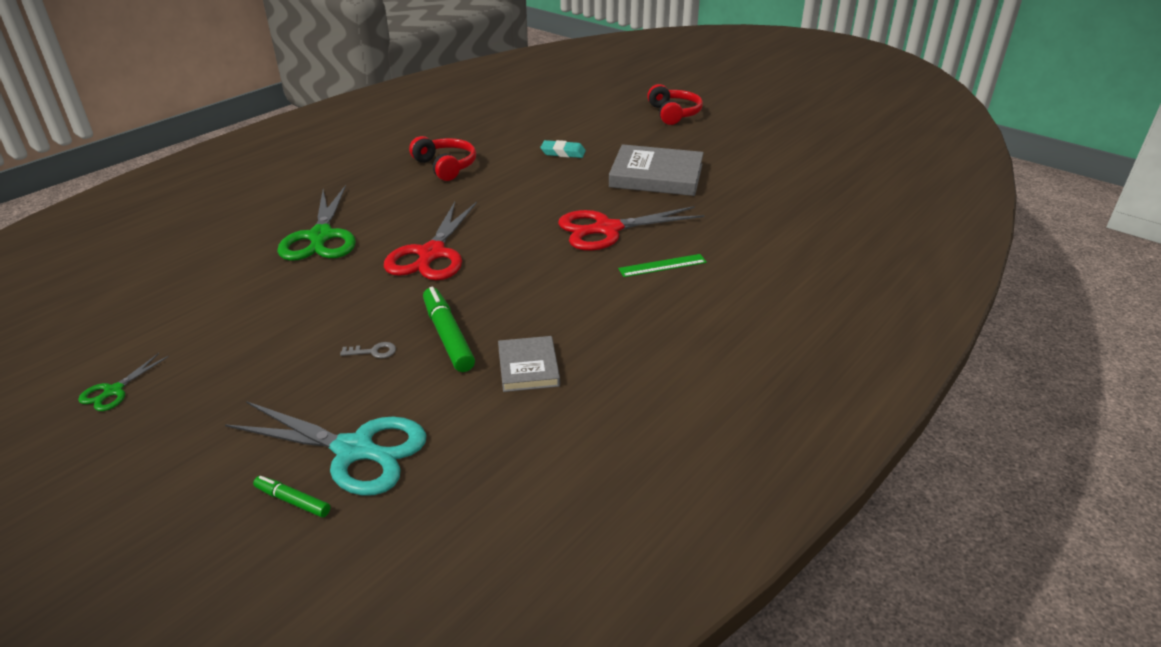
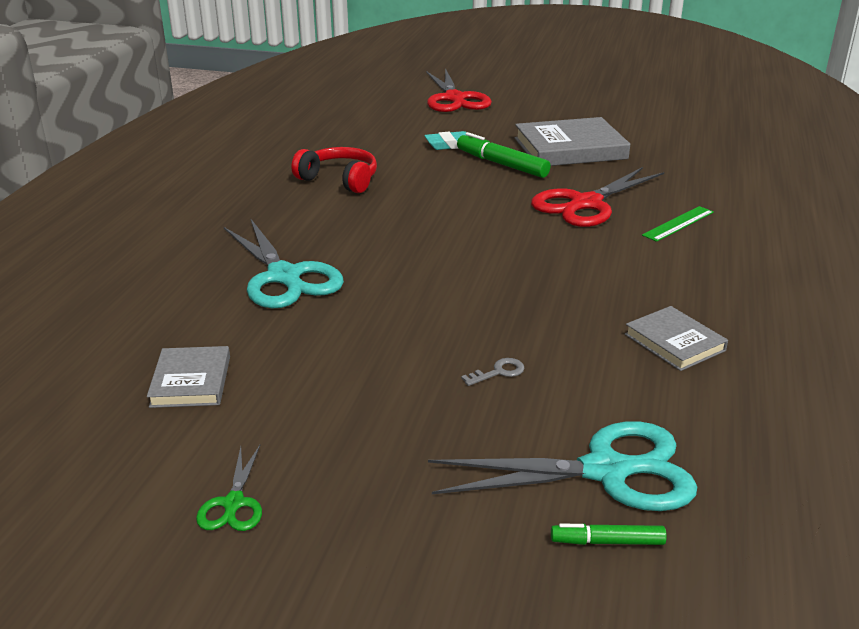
camera: 25 degrees left, 5 degrees down
green scissors [277,185,356,261] -> turquoise scissors [224,218,344,309]
red scissors [384,202,477,280] -> red scissors moved to [426,68,492,112]
green marker [423,287,475,372] -> green marker moved to [457,132,551,178]
red headphones [647,84,703,125] -> none
none -> grey book [147,346,230,408]

